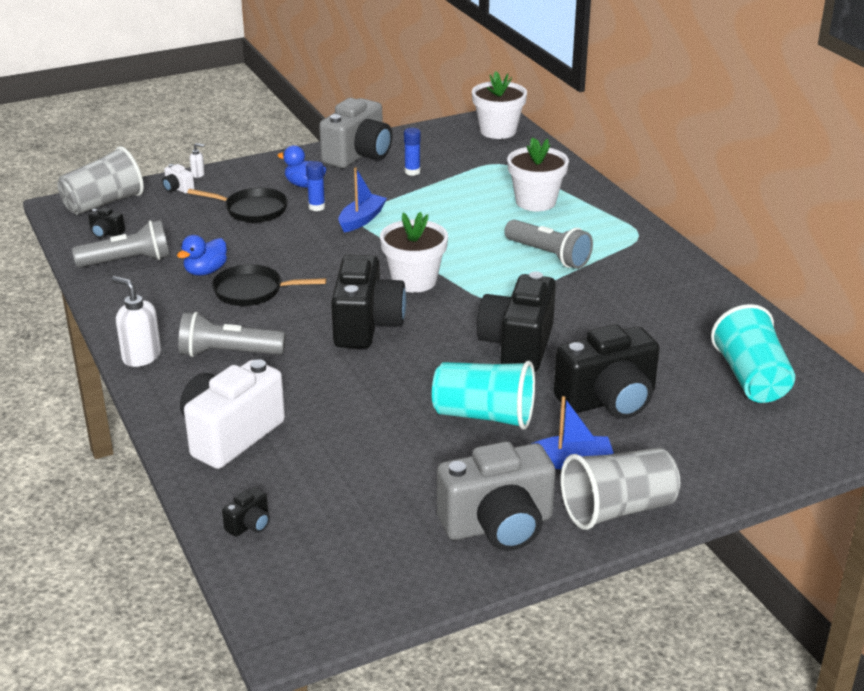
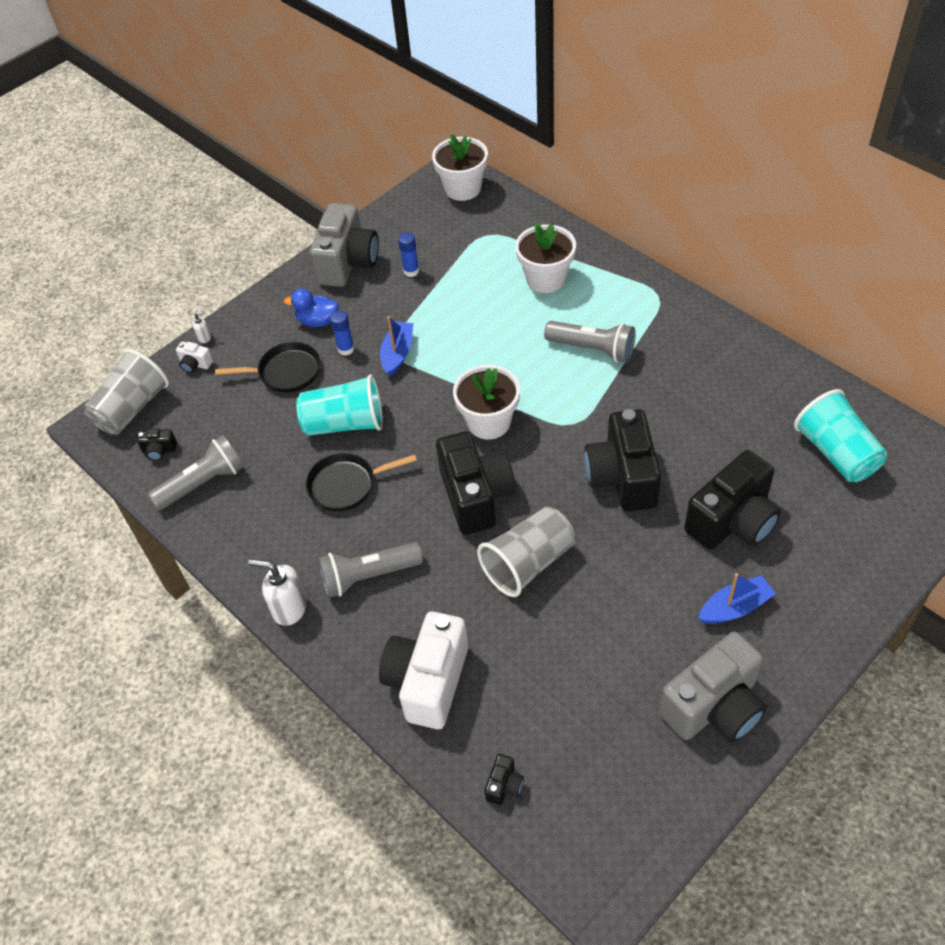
camera: 15 degrees left, 20 degrees up
blue duck [177,235,227,276] -> none
turquoise cup [432,361,535,430] -> turquoise cup moved to [296,374,383,436]
grey cup [561,448,680,530] -> grey cup moved to [477,507,575,597]

